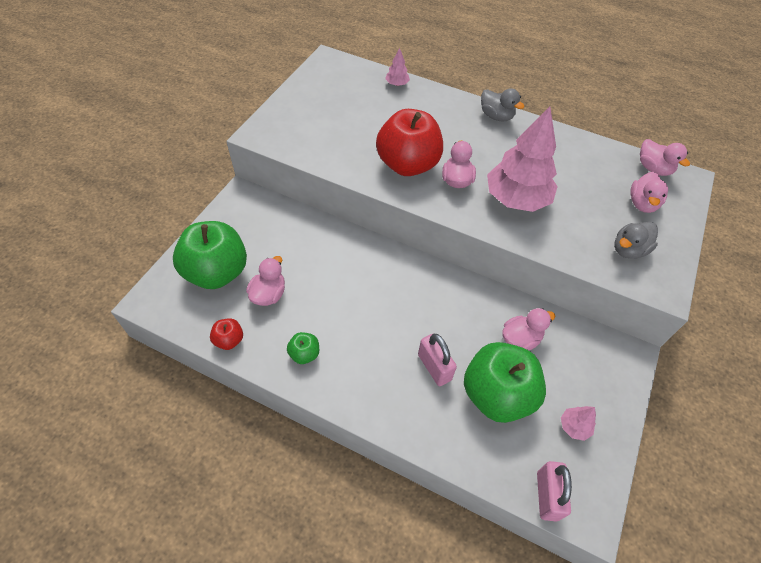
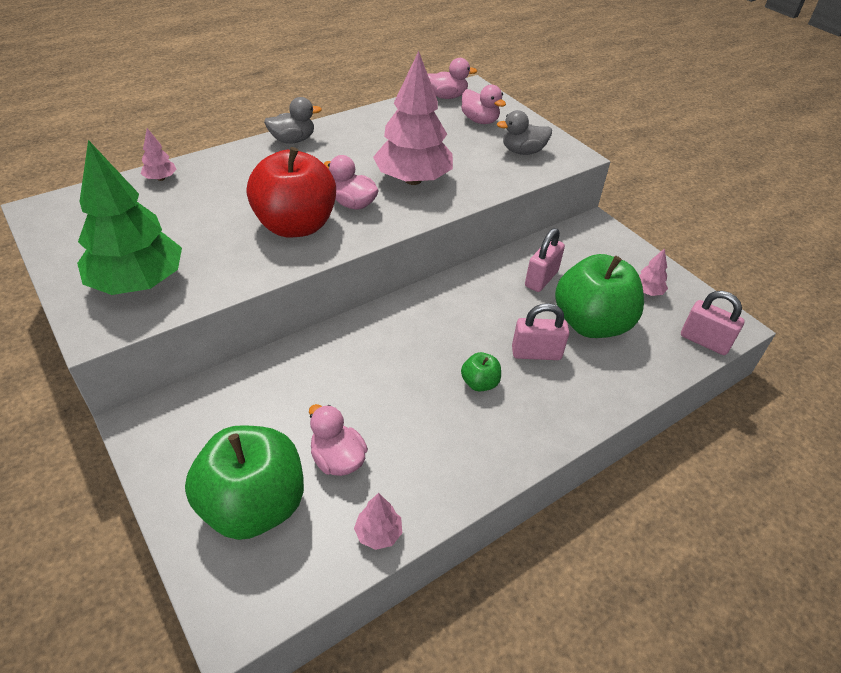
camera: 60 degrees left, 10 degrees down
red apple [210,318,243,350] -> pink tree [354,493,402,550]
green apple [287,332,319,364] -> green apple moved to [461,352,501,391]
pink duck [503,308,556,350] -> pink padlock [525,228,565,292]
grey duck [614,222,658,259] -> grey duck turned 90 degrees clockwise [497,110,552,155]
none -> green tree [77,140,182,295]

